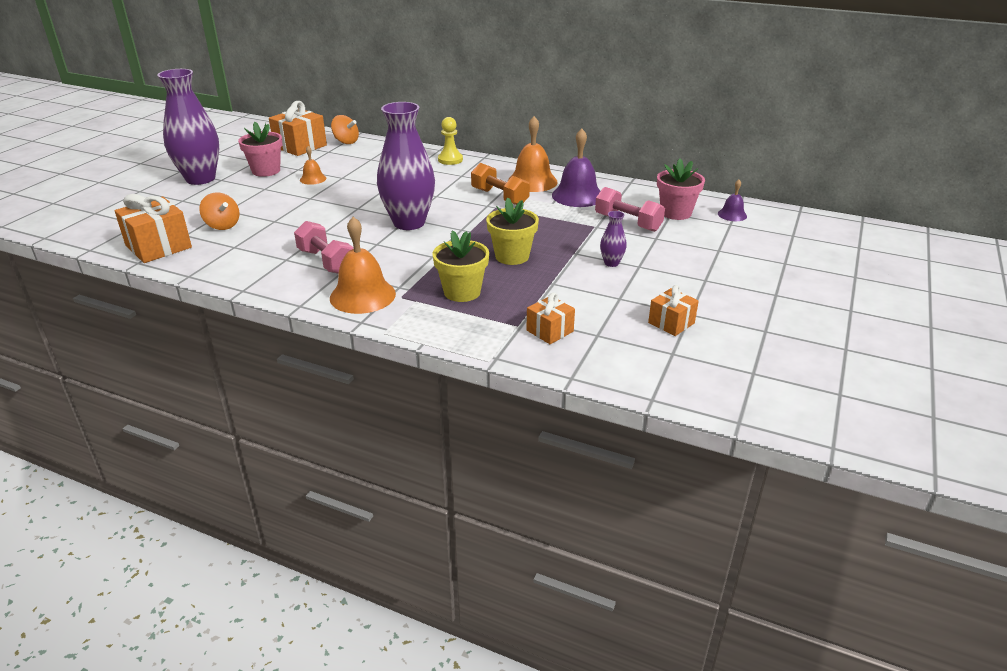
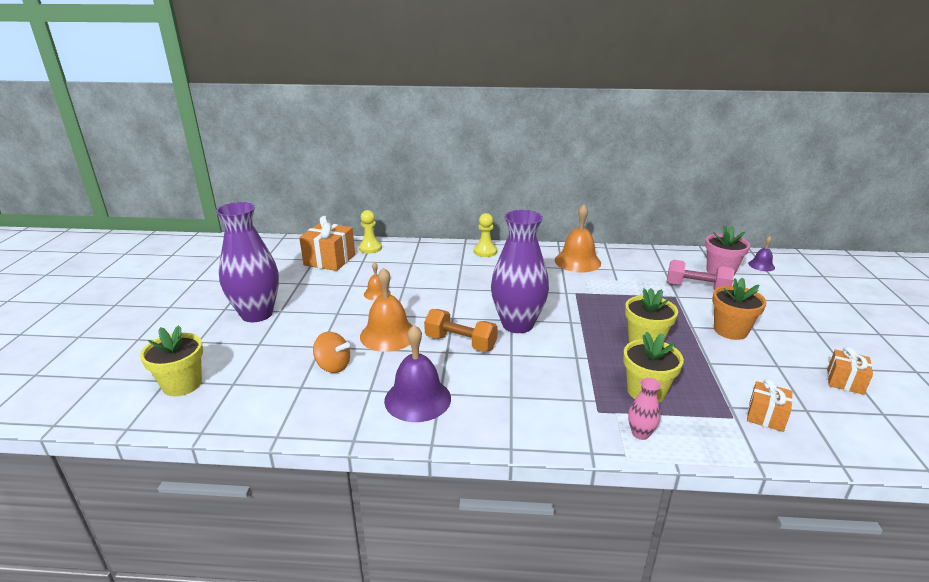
camera: 20 degrees left, 5 degrees down
orange gift [115,194,192,263] -> none
pink flower pot [238,122,282,177] -> none
pink dumbbell [294,221,354,274] -> none
orange bell [330,217,396,314] -> orange bell moved to [360,267,413,352]
orange spinning top [331,115,359,144] -> yellow pawn [358,210,382,254]
orange dumbbell [471,163,530,205] -> orange dumbbell moved to [424,309,498,352]
purple bell [552,129,600,207] -> purple bell moved to [384,325,451,422]
purple vase [600,211,627,267] -> orange flower pot [712,277,767,340]
none -> yellow flower pot [140,325,203,396]
none -> pink vase [628,378,661,440]

